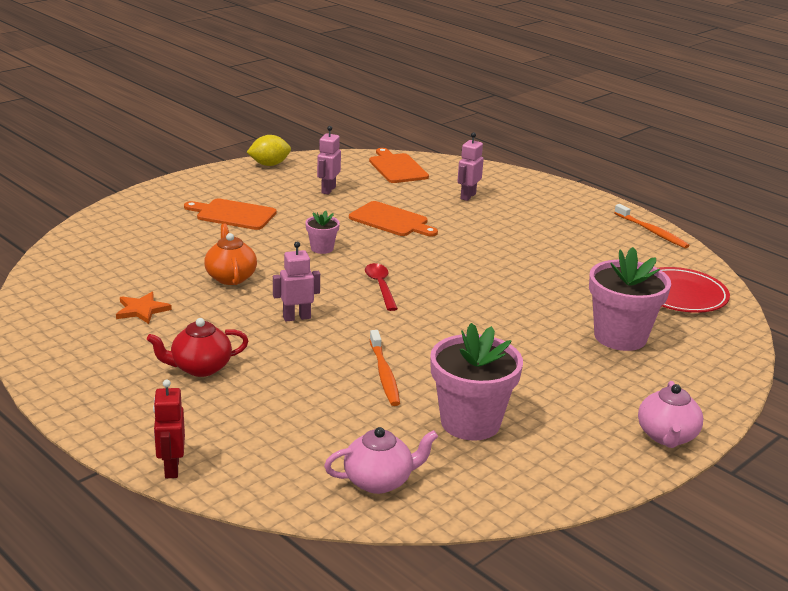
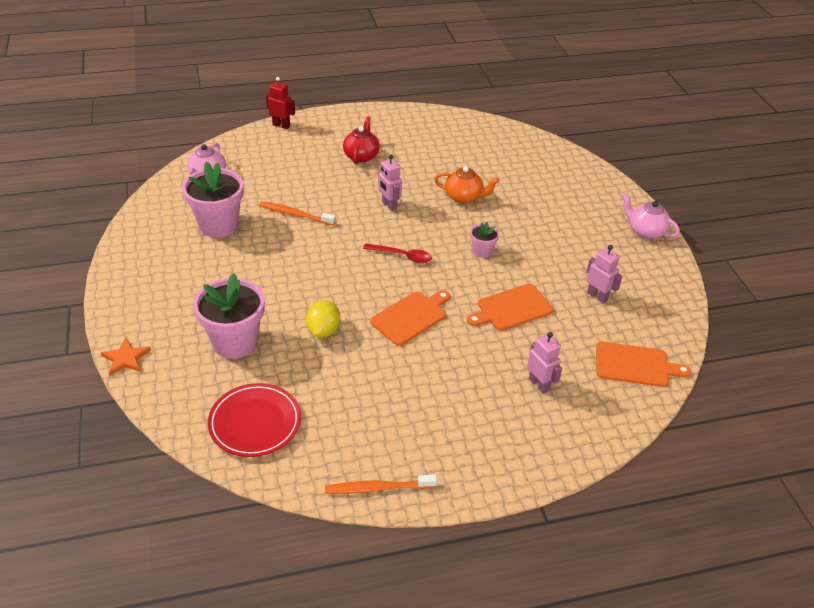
camera: 120 degrees right, 15 degrees up
orange star [116,292,172,324] -> orange star moved to [101,338,151,376]
orange cutting board [184,198,277,230] -> orange cutting board moved to [370,290,450,346]
yellow lemon [247,135,291,166] -> yellow lemon moved to [306,300,340,338]
pink robot [273,242,320,321] -> pink robot turned 135 degrees clockwise [378,155,402,211]
pink teapot [638,381,704,448] -> pink teapot moved to [622,193,680,239]

